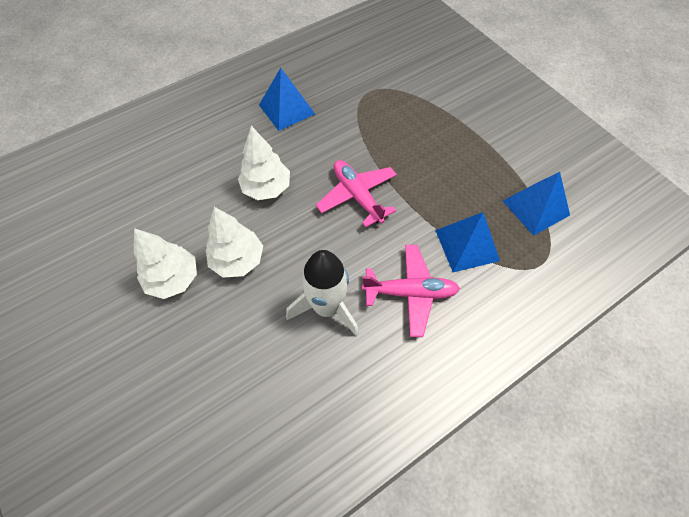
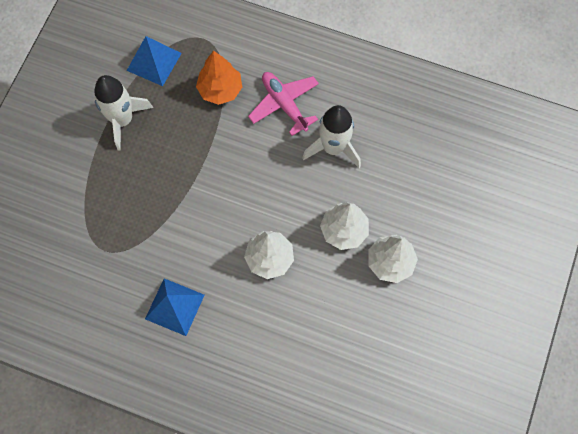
camera: 125 degrees left, 10 degrees up
pink plane [316,160,397,228] -> none
blue pyramid [435,212,500,272] -> orange tree [196,51,242,105]
none -> white rocket [94,75,153,151]

